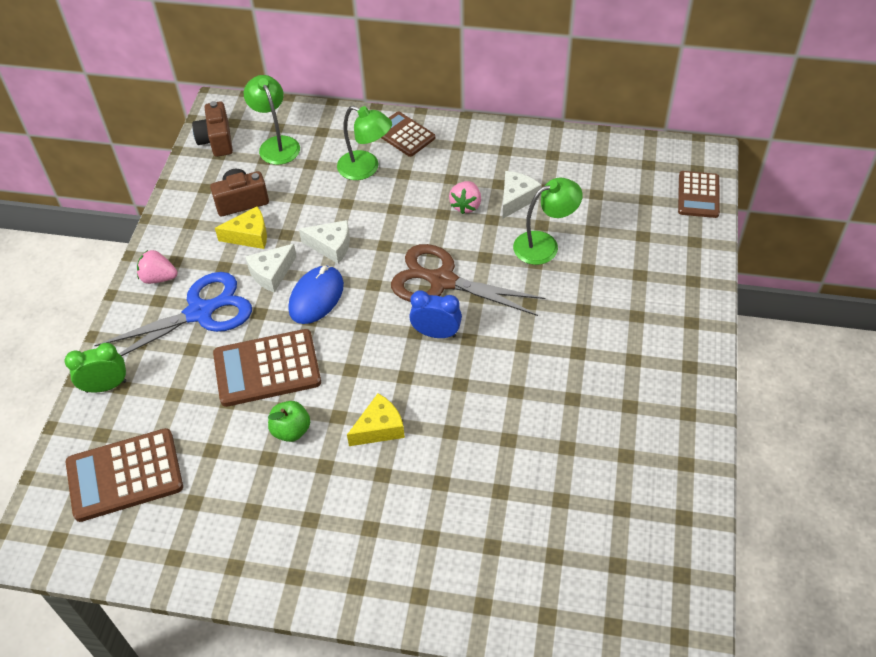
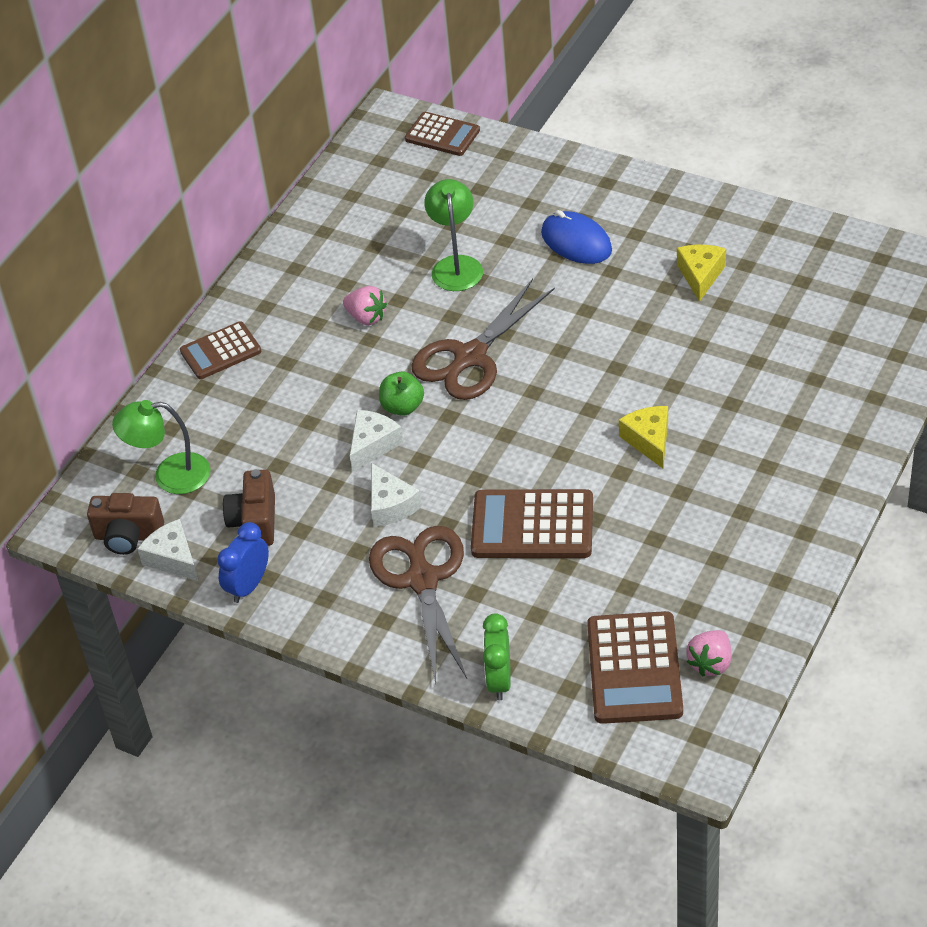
camera: 70 degrees left, 5 degrees down
blue scissors [94,272,252,356] -> brown scissors [369,526,467,684]
pink strawberry [137,250,177,284] -> pink strawberry moved to [686,630,731,677]
brown calculator [213,329,321,407] -> brown calculator turned 90 degrees clockwise [471,489,593,558]
yellow cheese [215,206,267,249] -> yellow cheese moved to [677,245,726,302]
green apple [268,401,310,442] -> green apple moved to [379,371,424,416]
blue mouse [288,266,344,324] -> blue mouse moved to [541,210,612,264]
green lamp [337,106,392,180] -> none
blue clock [409,290,462,338] -> blue clock moved to [217,522,269,603]
white cheese [503,171,541,219] -> white cheese moved to [138,519,198,581]

